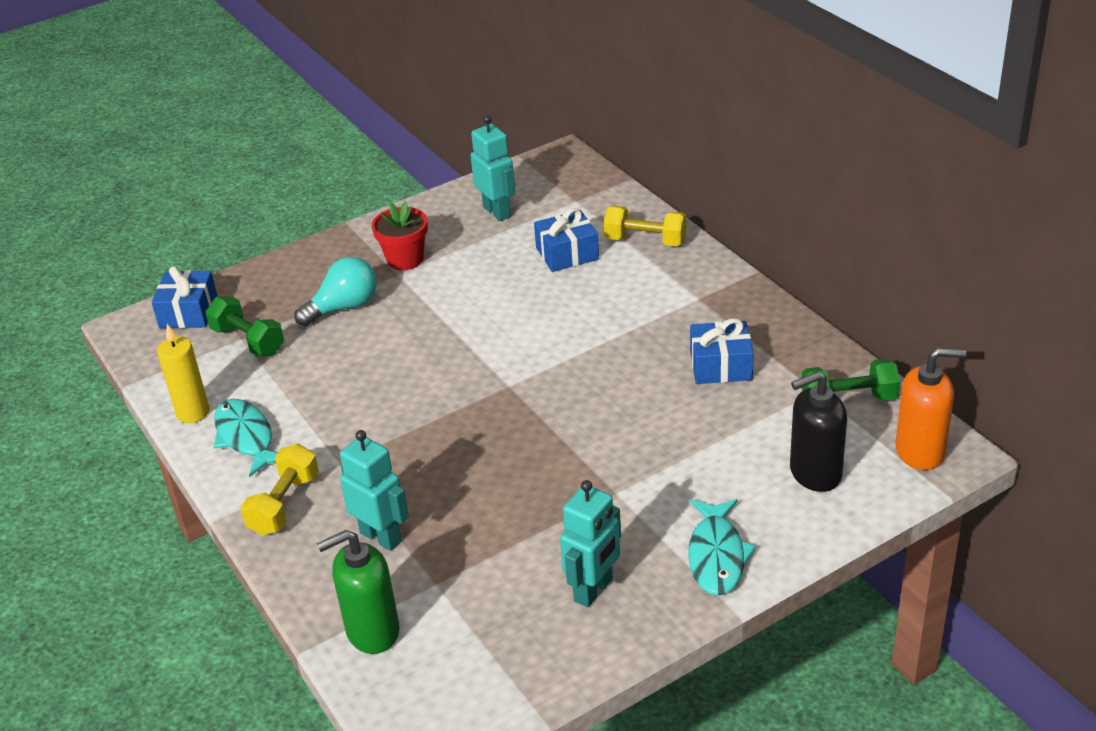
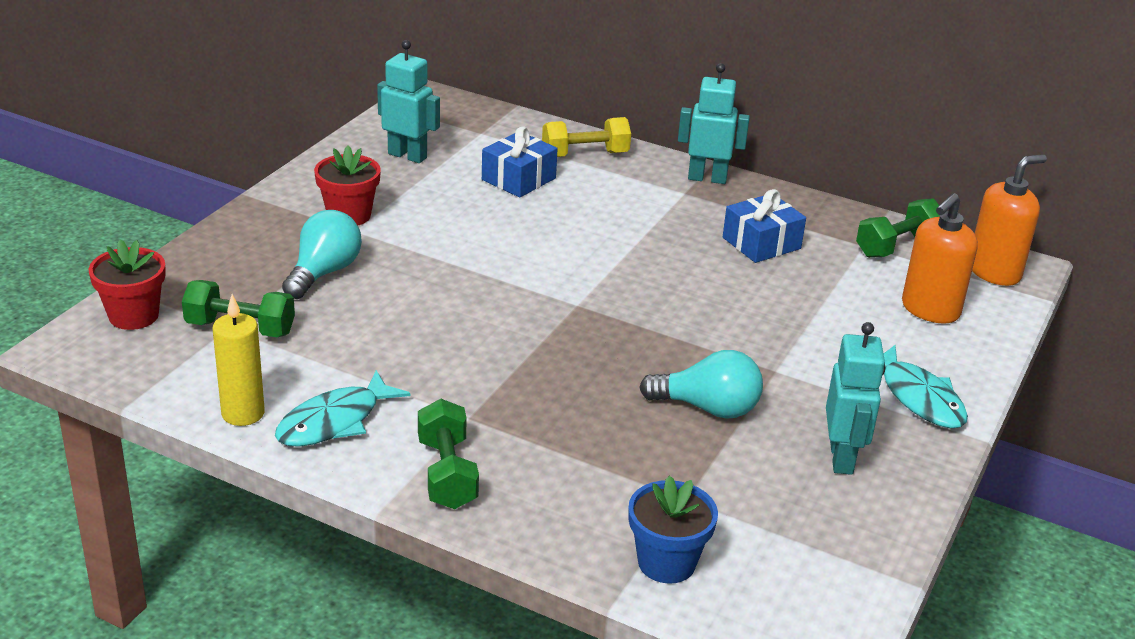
camera: 35 degrees left, 5 degrees down
blue gift [152,266,218,328] -> red flower pot [89,239,166,330]
turquoise fish [214,399,277,477] -> turquoise fish turned 75 degrees counterclockwise [275,370,411,447]
yellow dumbbell [241,444,319,536] -> green dumbbell [418,399,479,509]
green soap dispenser [317,530,400,654] -> blue flower pot [628,475,718,584]
turquoise robot [340,430,409,551] -> turquoise robot moved to [678,63,750,184]
black soap dispenser [790,371,847,492] -> orange soap dispenser [902,193,978,323]
none -> turquoise light bulb [639,350,763,419]

